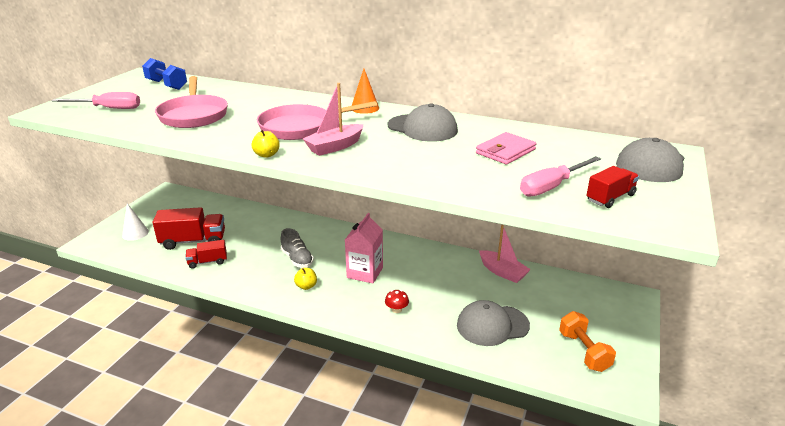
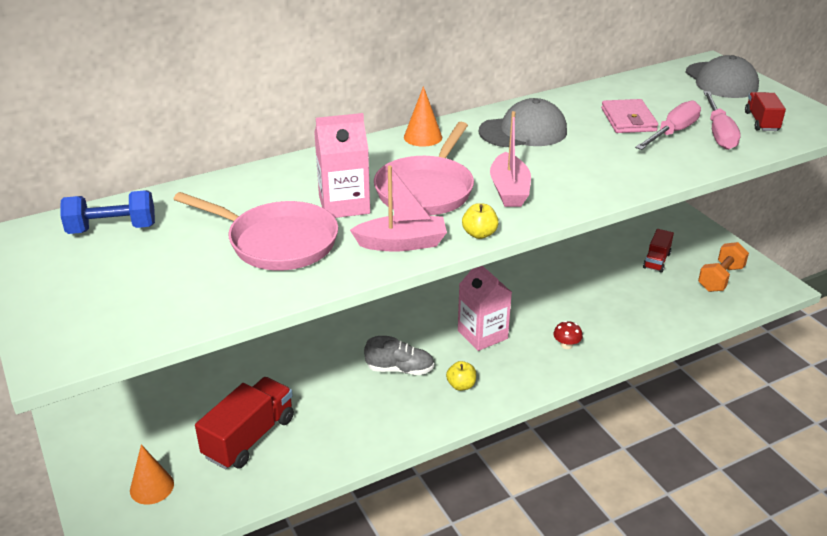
camera: 50 degrees left, 5 degrees up
pink screwdriver [51,92,140,109] -> pink screwdriver moved to [635,100,701,150]
white cone [122,203,149,241] -> orange cone [130,445,174,505]
red truck [185,240,227,269] -> red truck moved to [643,229,674,273]
grey cap [457,300,530,346] -> none
pink boat [479,225,531,283] -> pink boat moved to [350,166,447,251]
orange dumbbell [559,311,616,372] -> orange dumbbell turned 75 degrees counterclockwise [698,242,749,292]
none -> pink carton [314,113,370,218]

